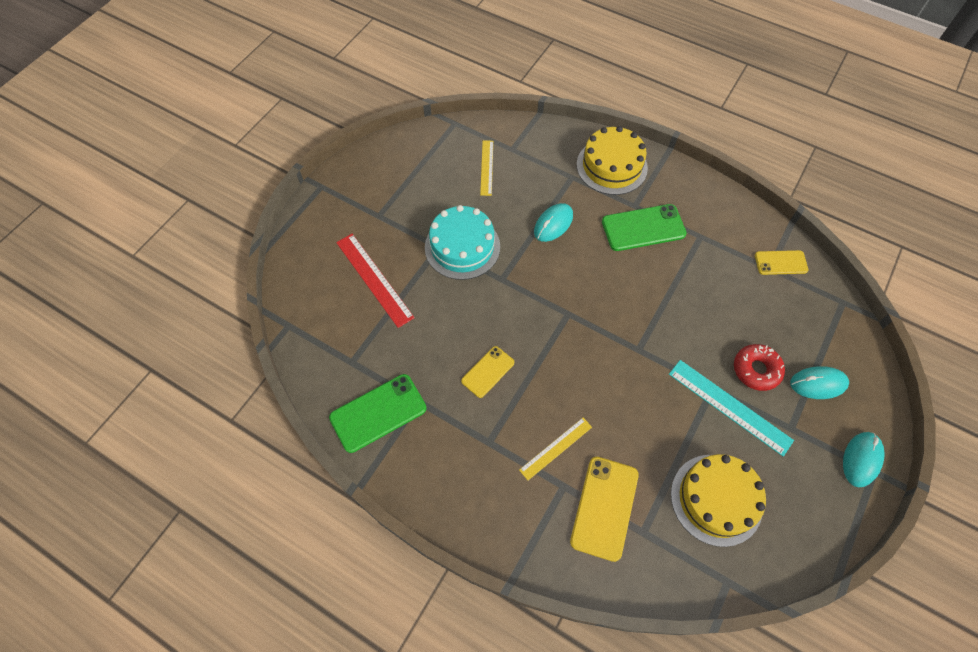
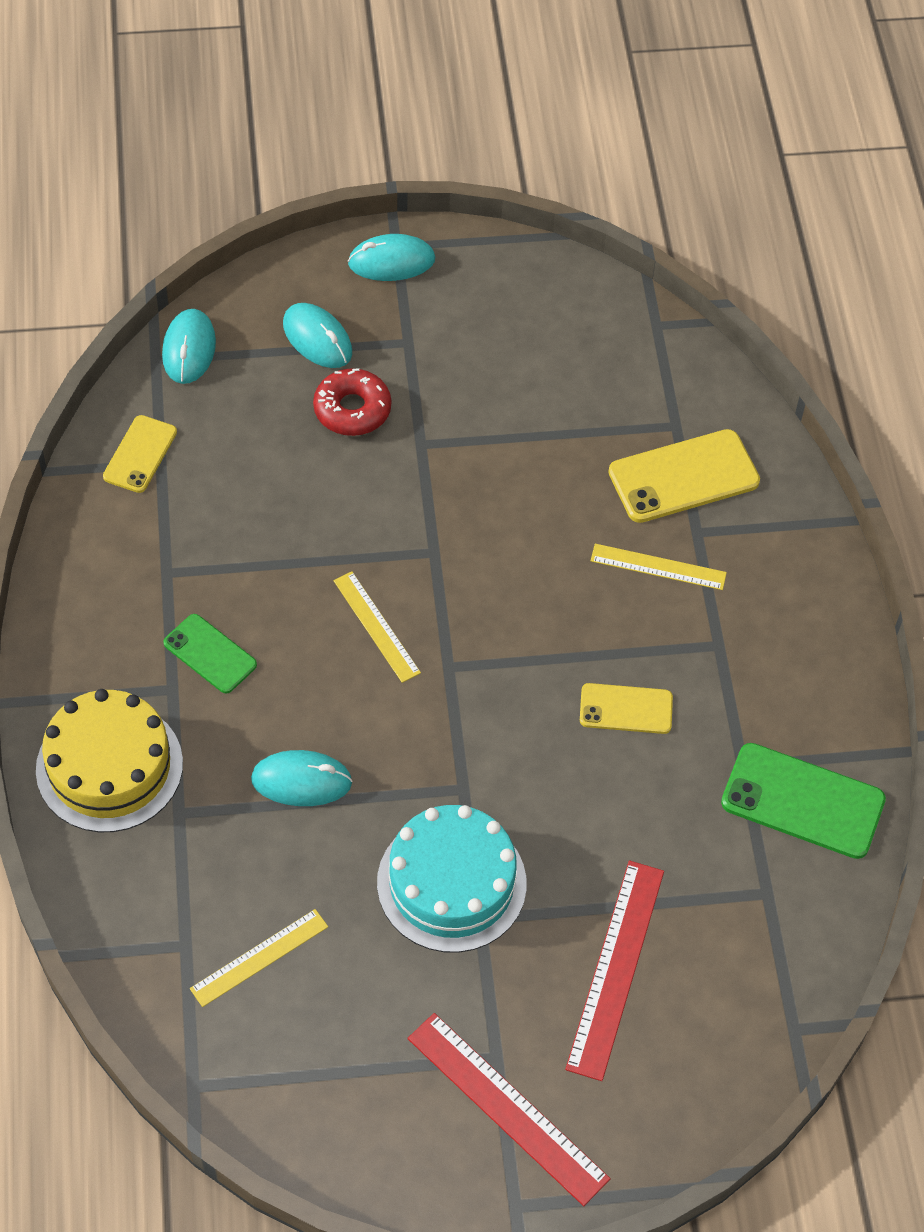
camera: 130 degrees left, 5 degrees down
green phone [602,204,687,251] -> green phone [163,614,257,694], size x0.61
turquoise ruler [669,360,794,456] -> none
yellow cake [671,454,766,547] -> none
yellow phone [755,250,808,275] -> yellow phone turned 60 degrees clockwise [103,415,177,493]
none -> turquoise mouse [162,309,216,384]
none -> yellow ruler [333,571,421,683]
none -> red ruler [407,1013,611,1206]

